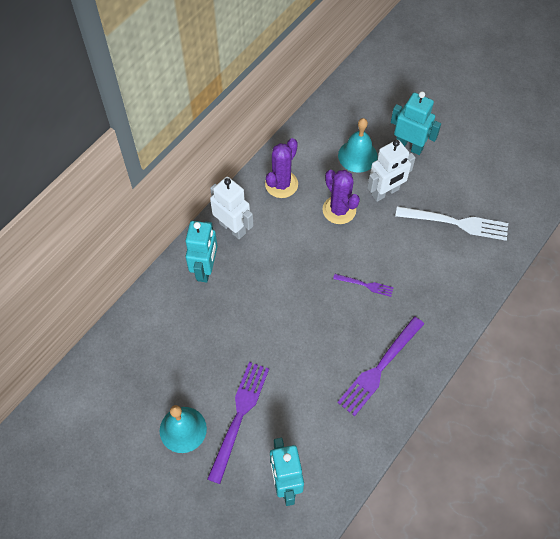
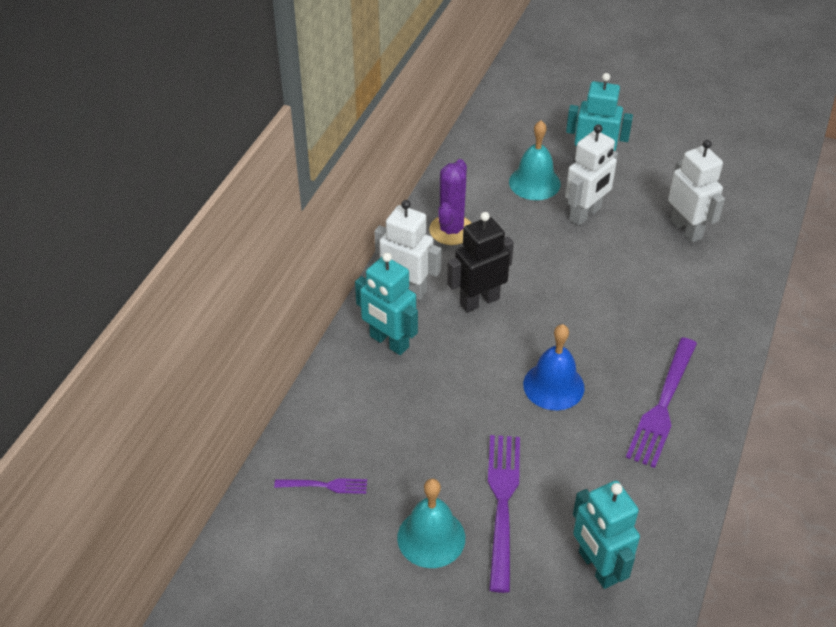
camera: 15 degrees left, 15 degrees down
turquoise robot [185,221,218,283] -> turquoise robot turned 135 degrees clockwise [355,252,418,355]
purple cactus [322,170,360,224] -> none
purple fork [333,274,394,297] -> purple fork moved to [274,478,367,494]
white fork [395,206,508,241] -> white robot [668,140,725,242]
none -> black robot [447,212,514,313]
none -> blue bell [523,324,584,410]

